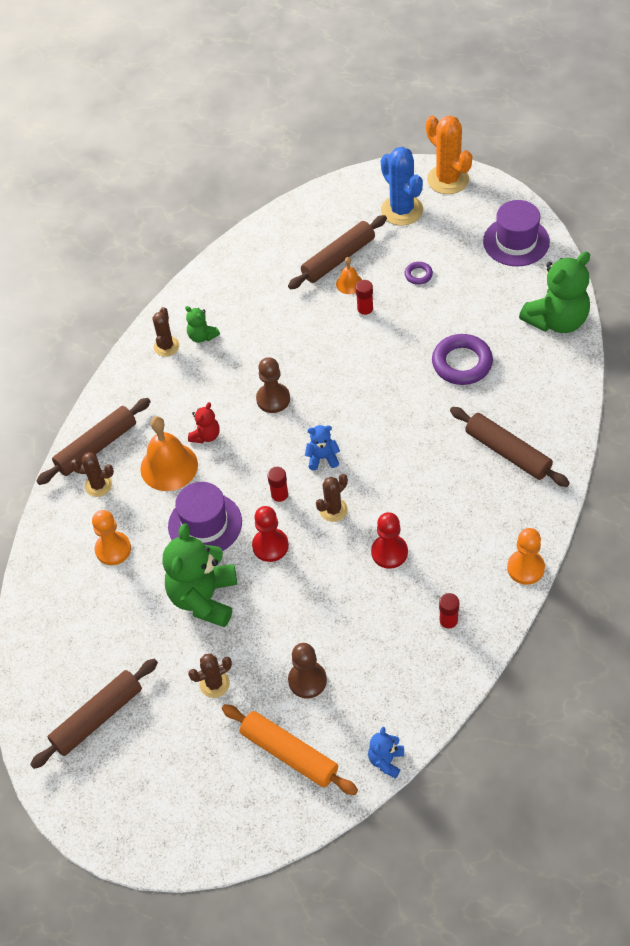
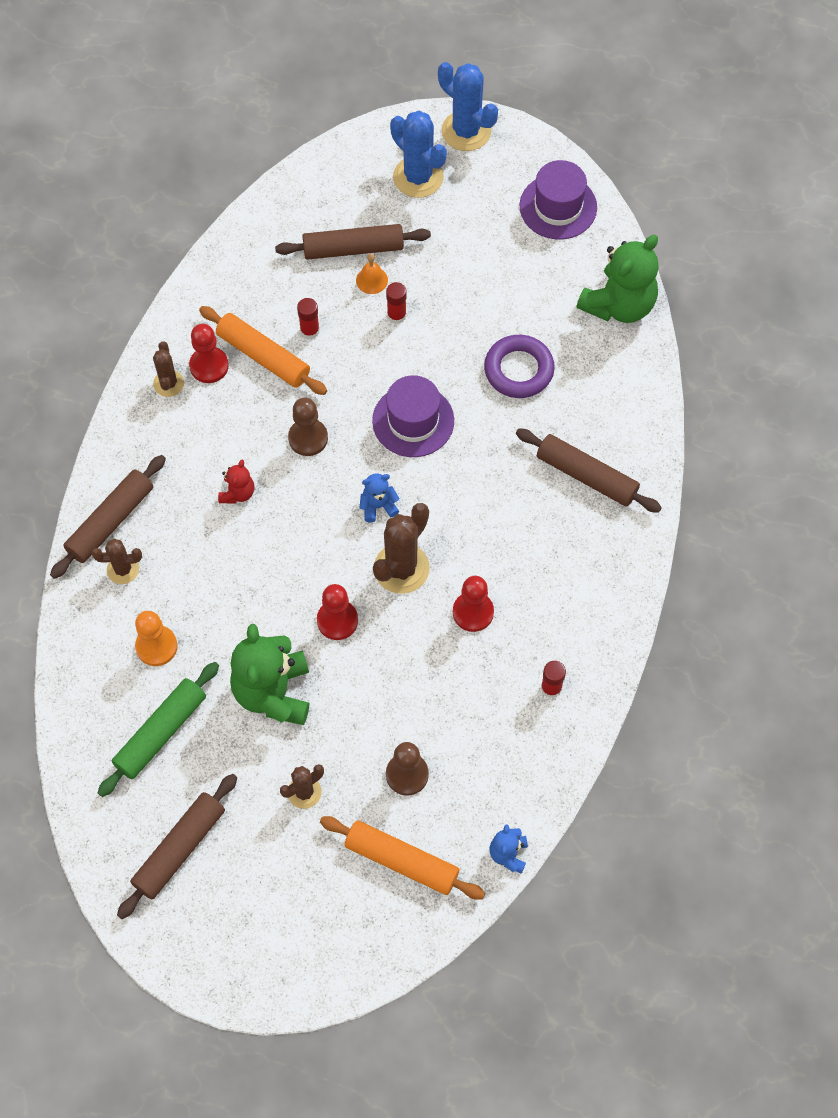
camera: 15 degrees left, 10 degrees up
orange bell [140,416,198,491] -> none
purple hat [168,482,242,551] -> purple hat moved to [372,375,454,457]
green teddy bear [185,306,220,343] -> red pawn [189,324,229,383]
red glue stick [267,467,289,505] -> red glue stick moved to [297,298,320,339]
brown rolling pin [288,215,387,289] -> brown rolling pin turned 45 degrees clockwise [275,224,431,260]
brown cactus [316,474,348,522] -> brown cactus [373,503,430,594], size x1.72
purple ring [404,262,433,285] -> none
orange cactus [426,115,472,194] -> blue cactus [438,62,498,151]
orange pawn [507,528,545,585] -> none
none -> green rolling pin [98,662,219,797]
none -> orange rolling pin [199,306,327,395]

